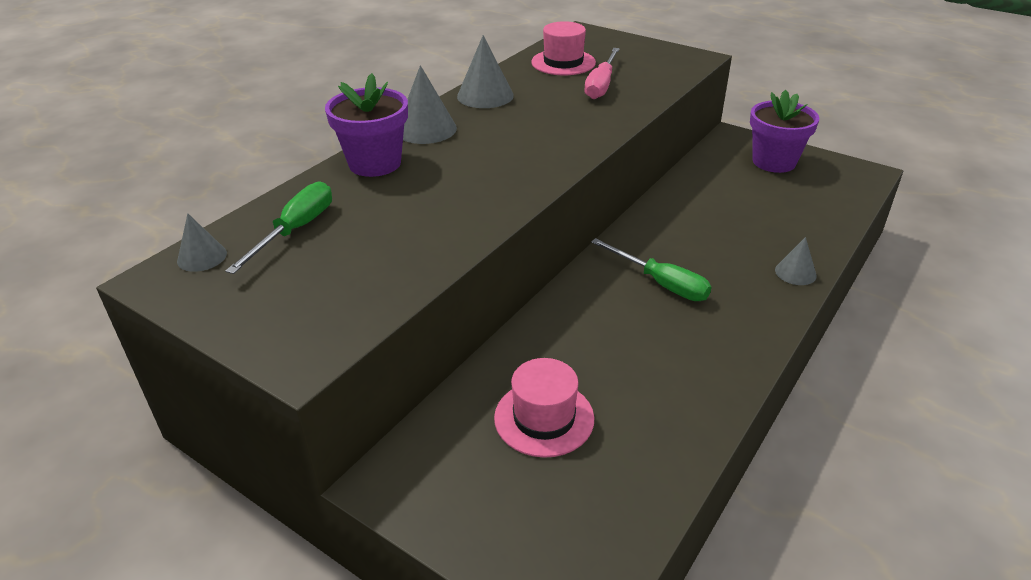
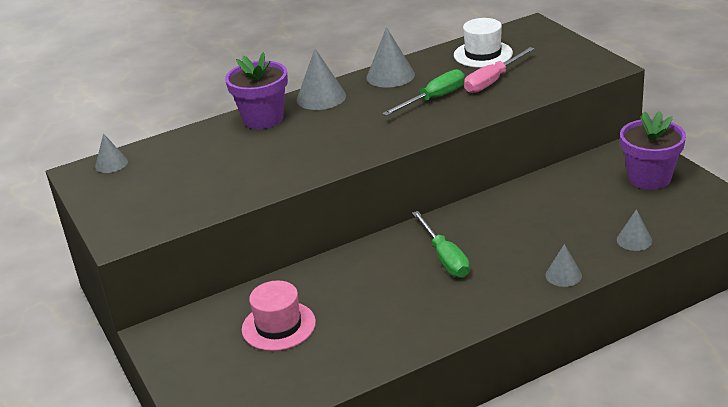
camera: 30 degrees right, 5 degrees down
green screwdriver [225,182,332,274] -> green screwdriver moved to [382,69,465,116]
pink hat [531,21,596,75] -> white hat [454,18,513,68]
none -> grey cone [617,209,652,251]

